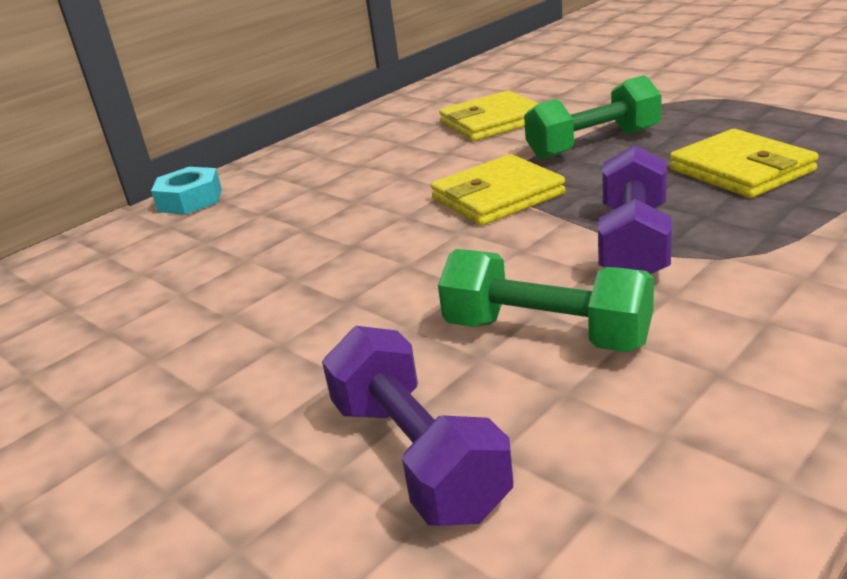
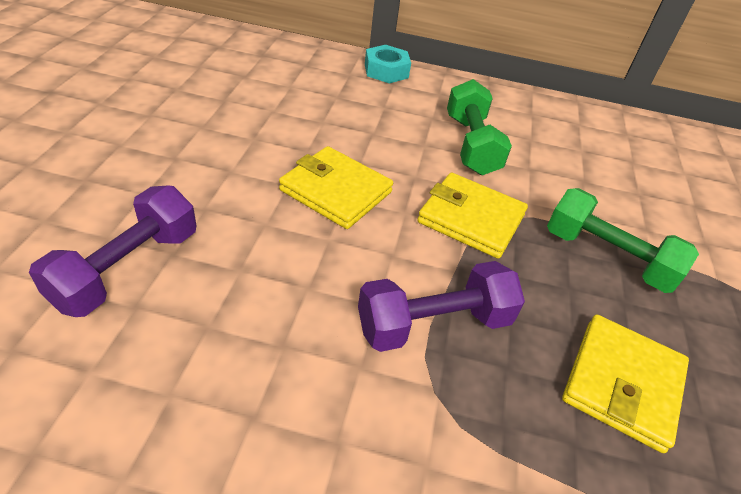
camera: 50 degrees right, 15 degrees up
green dumbbell [438,249,654,352] -> green dumbbell moved to [447,79,512,175]
yellow wallet [439,91,539,141] -> yellow wallet moved to [279,146,393,229]

